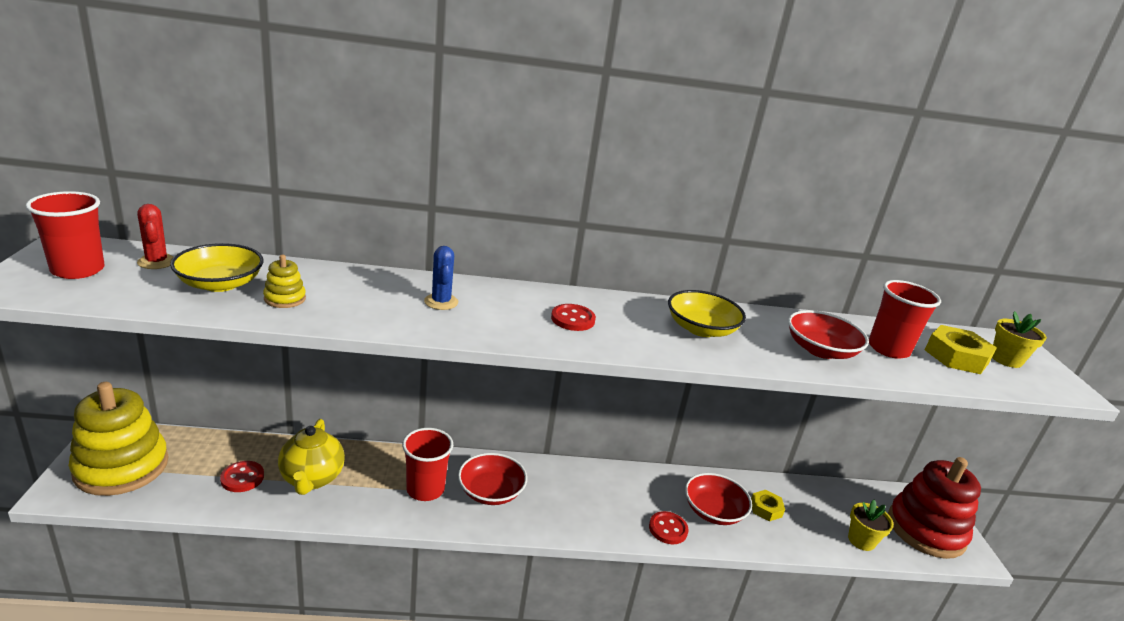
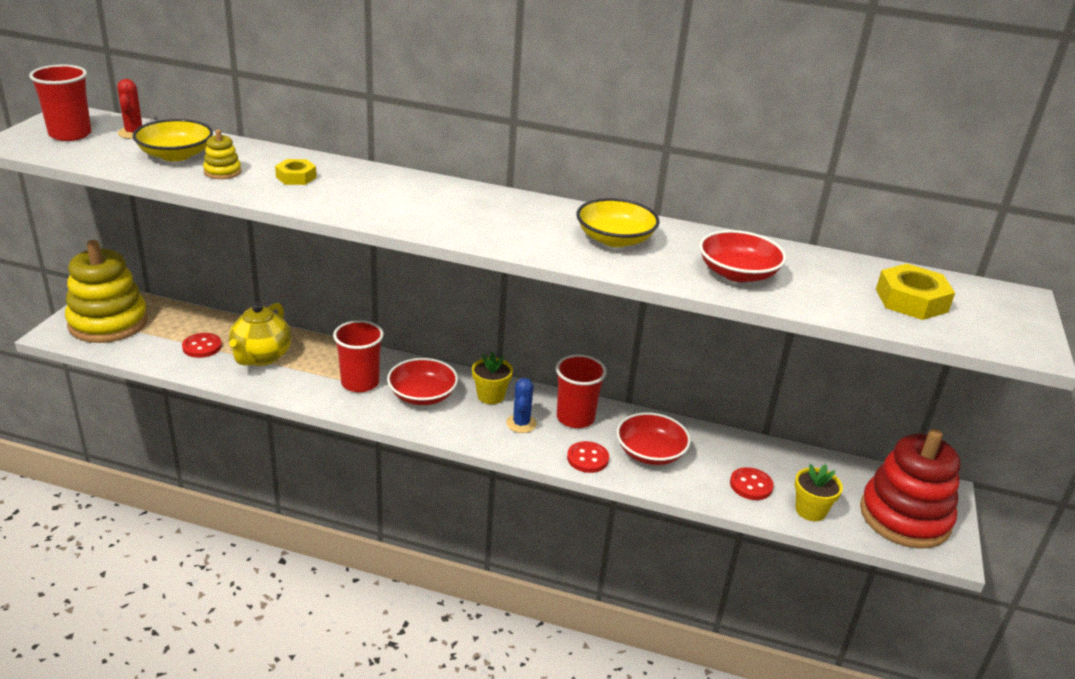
camera: 20 degrees right, 5 degrees up
blue cactus [424,246,458,310] -> blue cactus moved to [506,378,537,433]
red button [551,304,596,331] -> red button moved to [730,467,774,500]
yellow nut [751,490,785,521] -> yellow nut moved to [275,159,317,185]
red cup [869,280,941,359] -> red cup moved to [556,355,607,428]
yellow flower pot [992,311,1047,368] -> yellow flower pot moved to [472,352,513,404]

